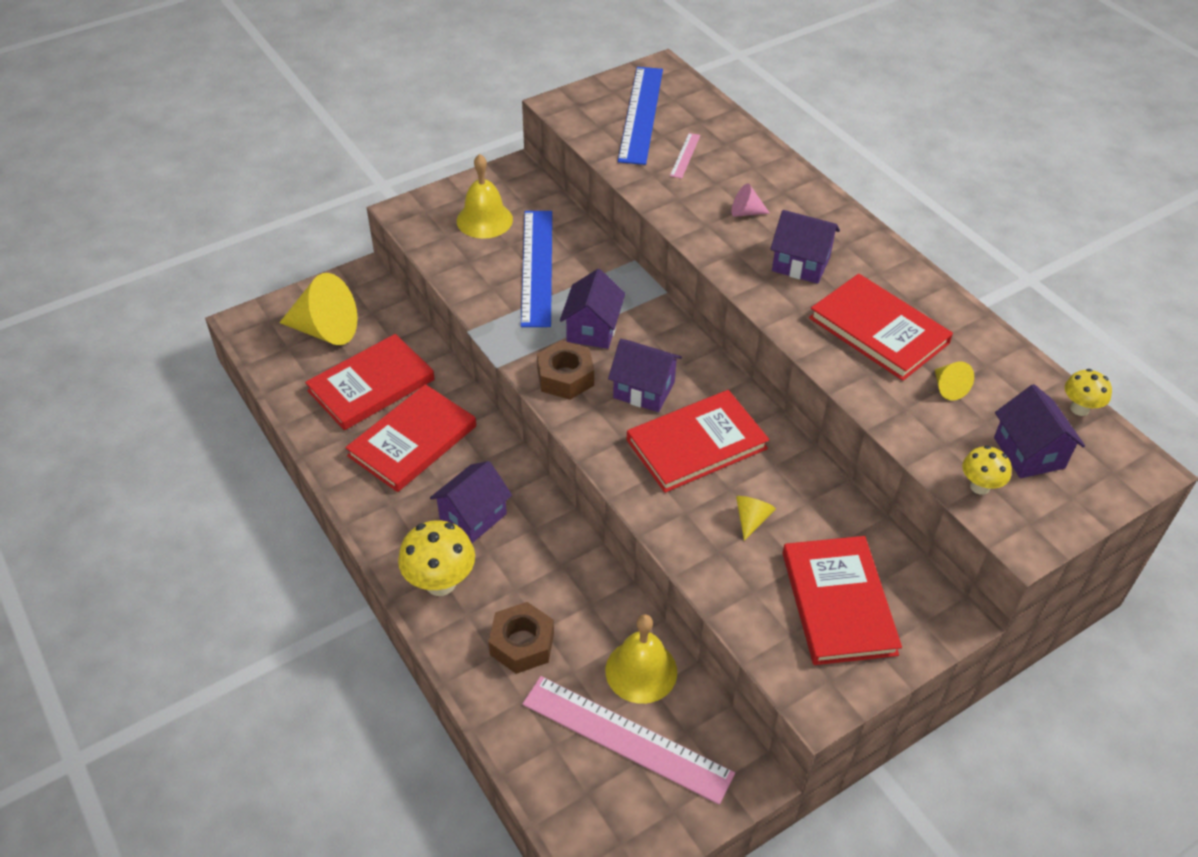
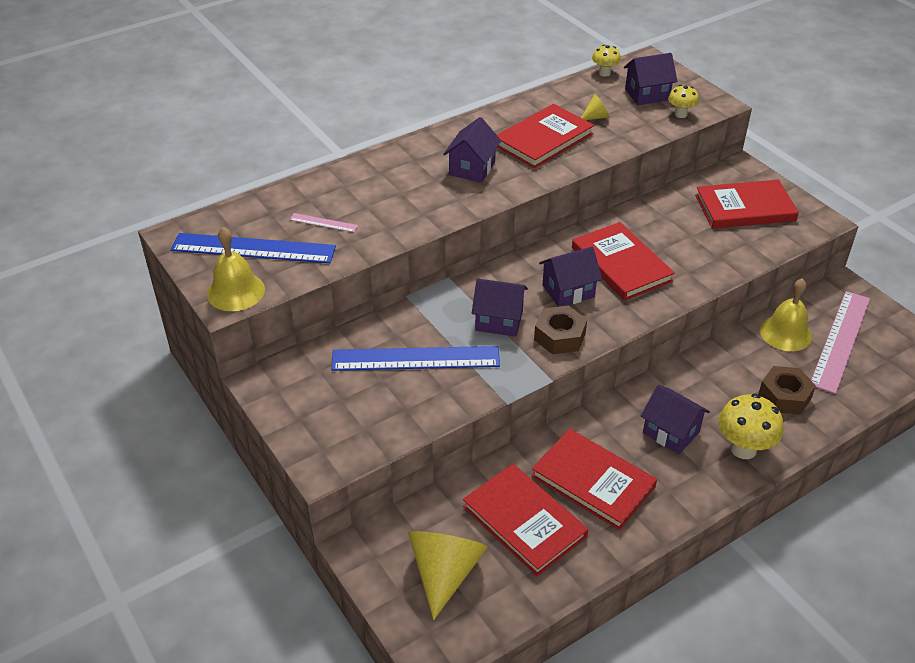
camera: 90 degrees left, 5 degrees down
yellow bell [457,154,513,239] -> yellow bell moved to [207,227,265,311]
purple house [608,339,682,412] -> purple house turned 45 degrees clockwise [539,247,602,307]
pink cone [731,183,770,217] -> none
yellow cone [736,496,776,541] -> none

